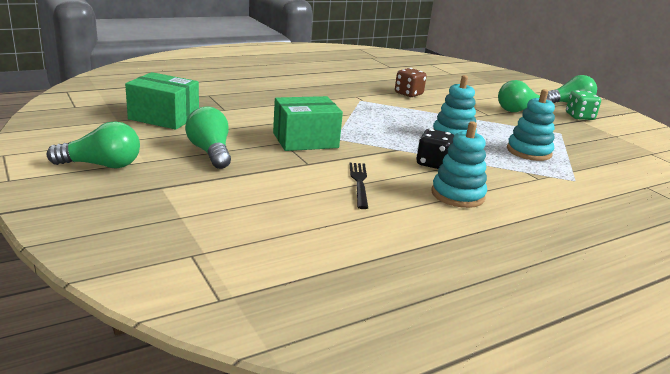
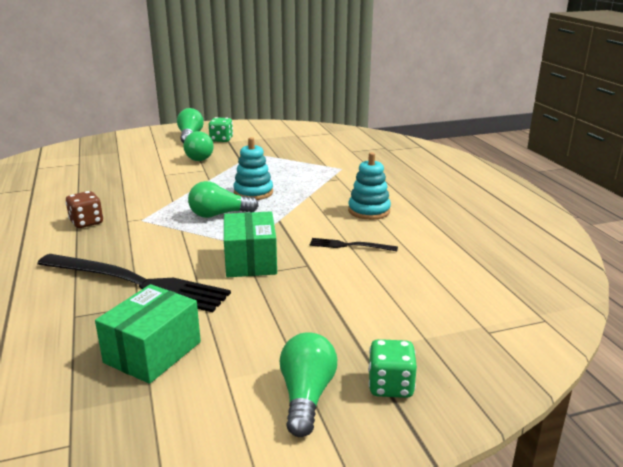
camera: 75 degrees left, 0 degrees up
green light bulb [185,106,231,169] -> green light bulb moved to [188,181,259,218]
brown dice [395,68,427,97] -> brown dice moved to [65,191,103,228]
black dice [416,129,454,169] -> none
turquoise stacking toy [507,89,555,161] -> none
none -> black fork [37,254,231,312]
none -> green dice [368,339,417,398]

